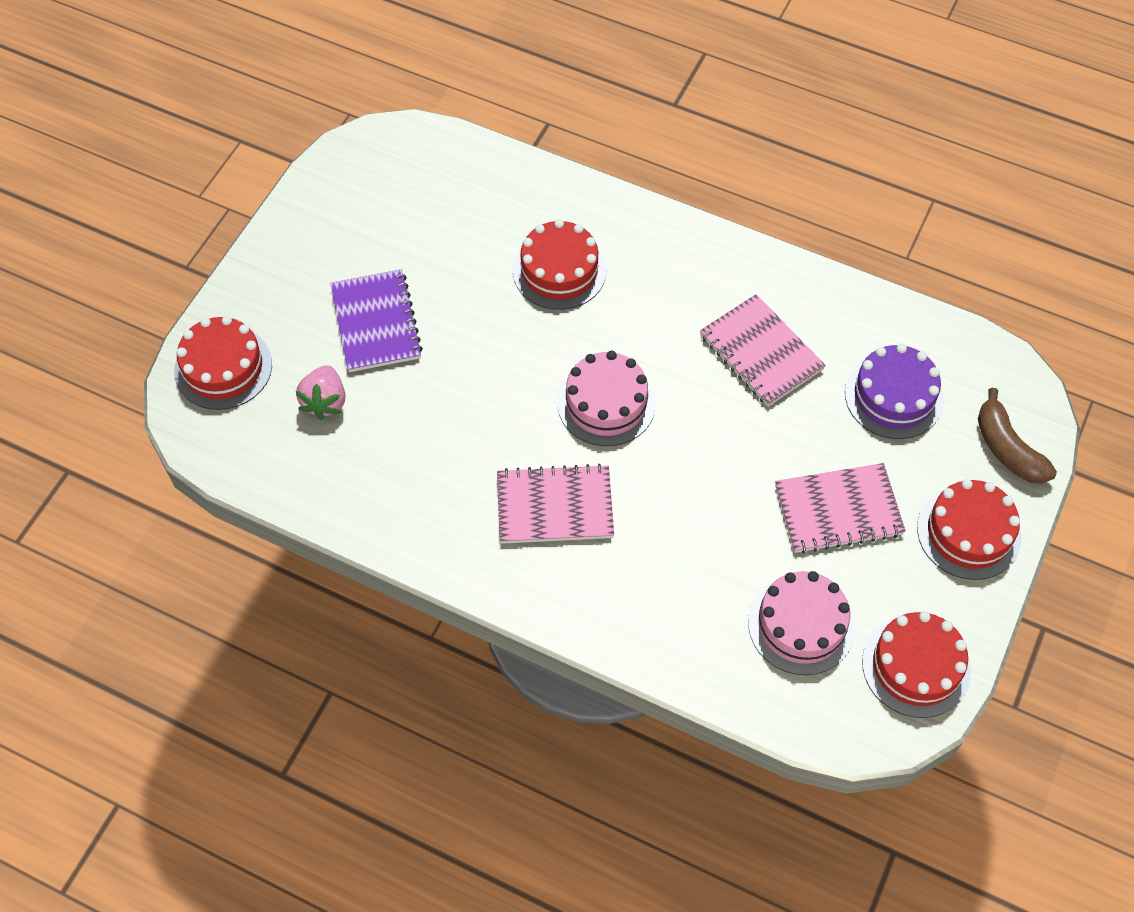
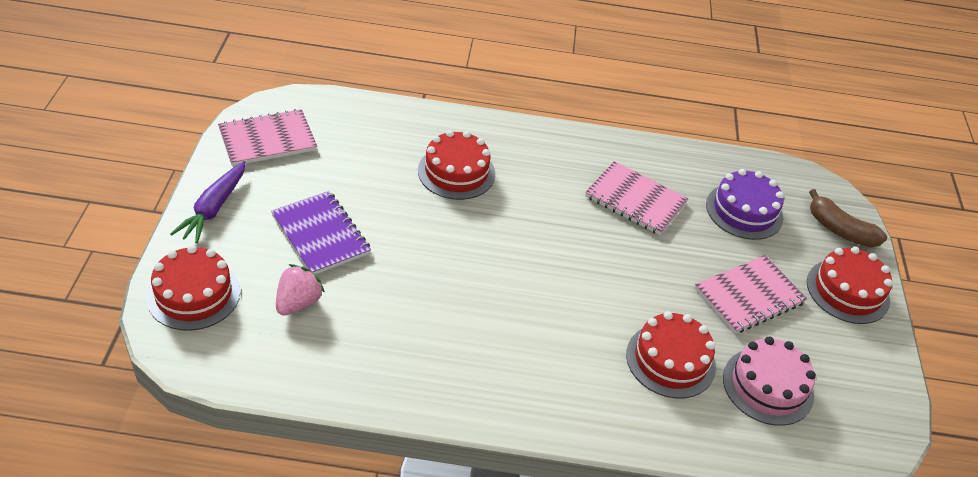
camera: 25 degrees left, 15 degrees down
pink strawberry [296,365,345,420] -> pink strawberry turned 135 degrees counterclockwise [276,264,325,316]
pink notebook [497,464,614,544] -> pink notebook moved to [218,109,317,166]
pink cake [557,351,656,446] -> none
red cake [862,611,971,718] -> red cake moved to [626,311,716,398]
none -> purple carrot [170,161,246,244]

